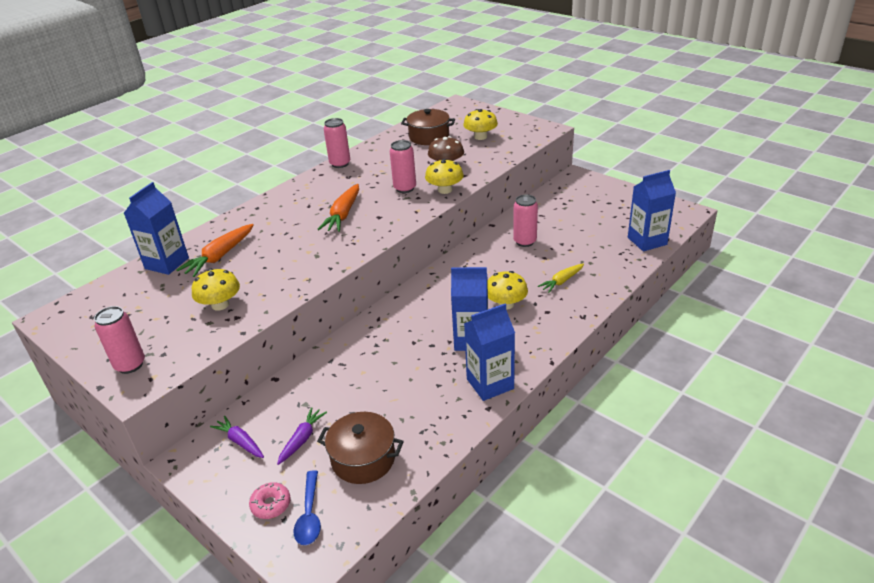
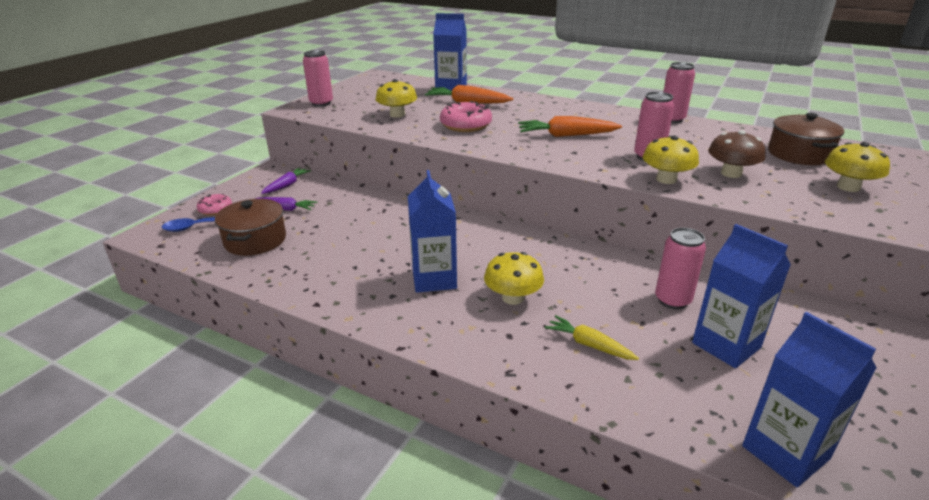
camera: 75 degrees right, 5 degrees down
blue carton [464,304,515,401] -> blue carton moved to [692,224,791,368]
none -> pink donut [440,101,492,132]

